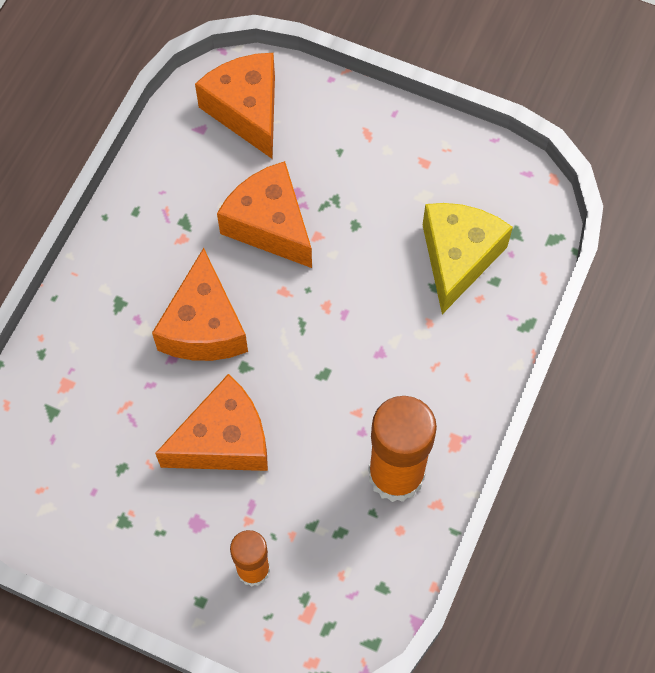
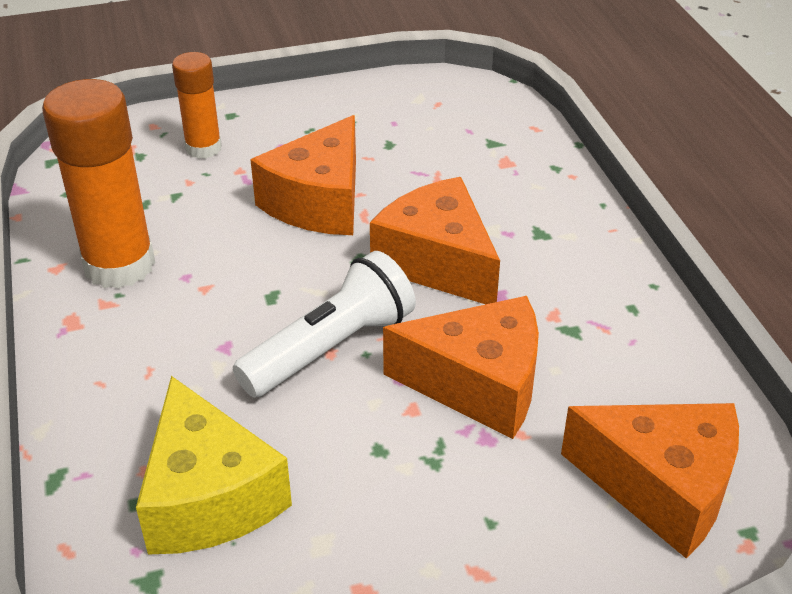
camera: 140 degrees right, 25 degrees down
none -> white flashlight [233,251,416,398]

